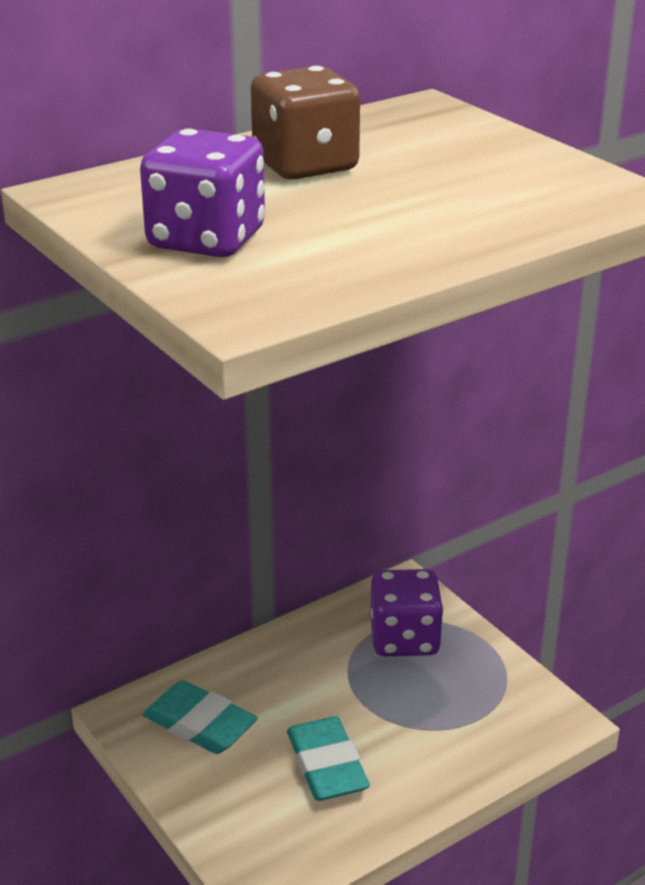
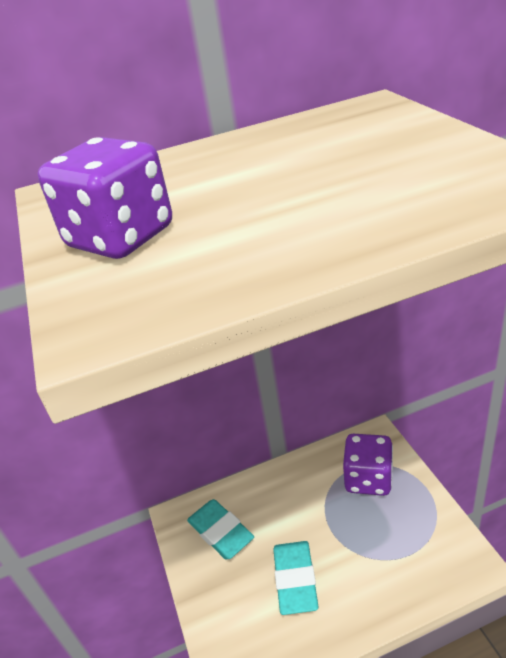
camera: 20 degrees right, 5 degrees up
brown dice [251,66,360,180] -> none

